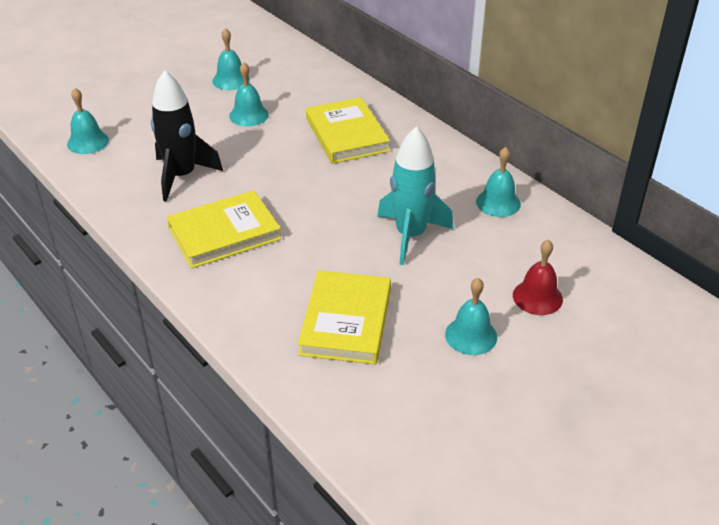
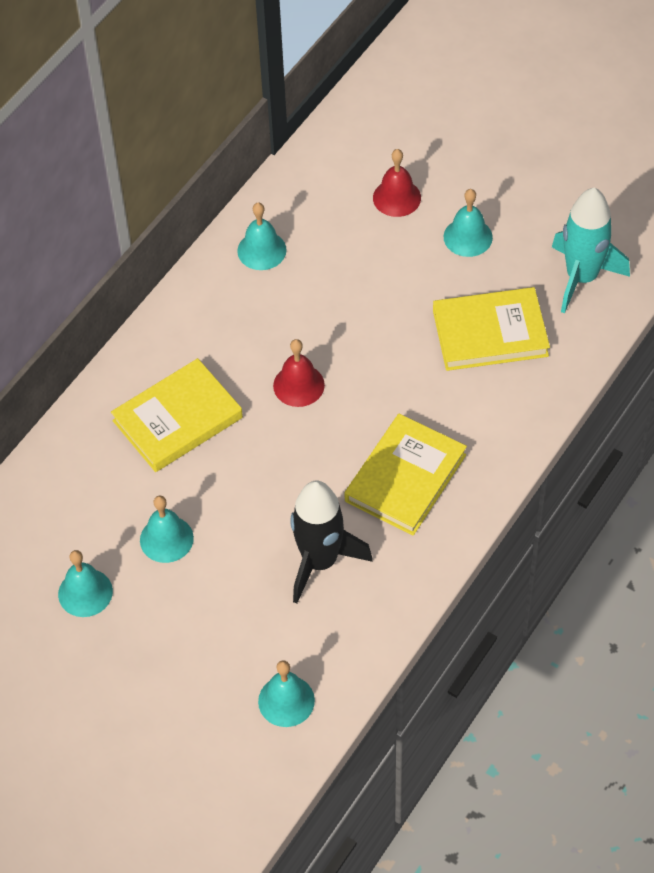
camera: 105 degrees left, 15 degrees up
yellow book [167,190,281,269] -> yellow book turned 75 degrees clockwise [345,414,467,536]
turquoise rocket [377,126,453,265] -> turquoise rocket moved to [552,188,630,313]
none -> red bell [273,339,325,407]

